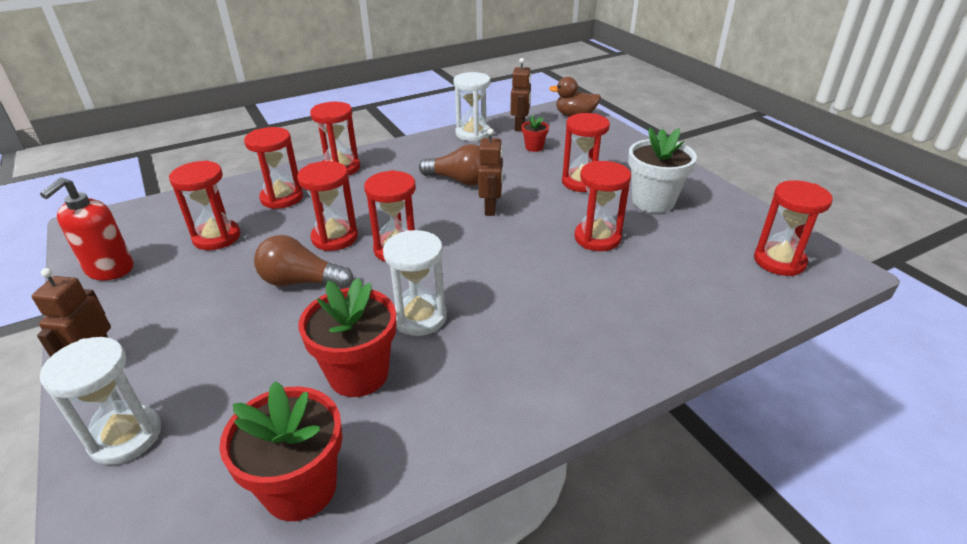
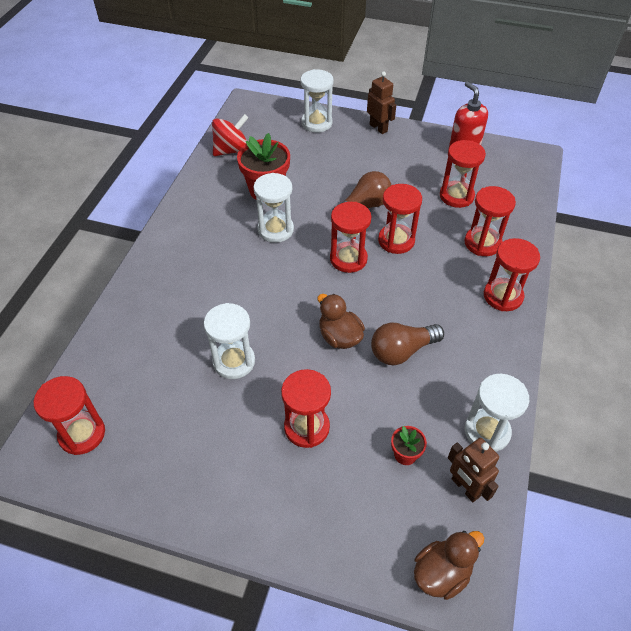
camera: 135 degrees right, 15 degrees up
red flower pot [219,381,343,521] -> red spinning top [212,114,249,156]
brown robot [478,128,503,216] -> brown duck [318,294,365,349]
red hourglass [575,161,631,251] -> white hourglass [204,303,255,379]
white flower pot [628,127,697,213] -> none

